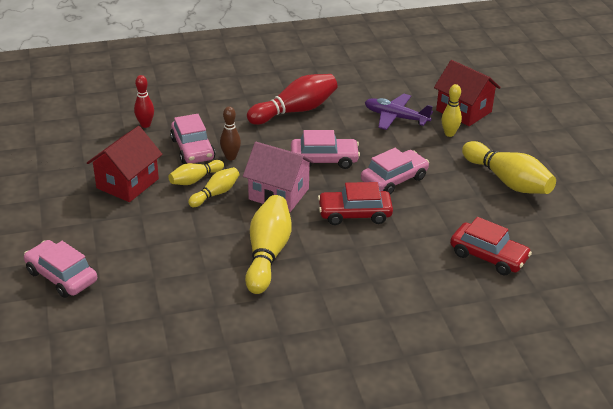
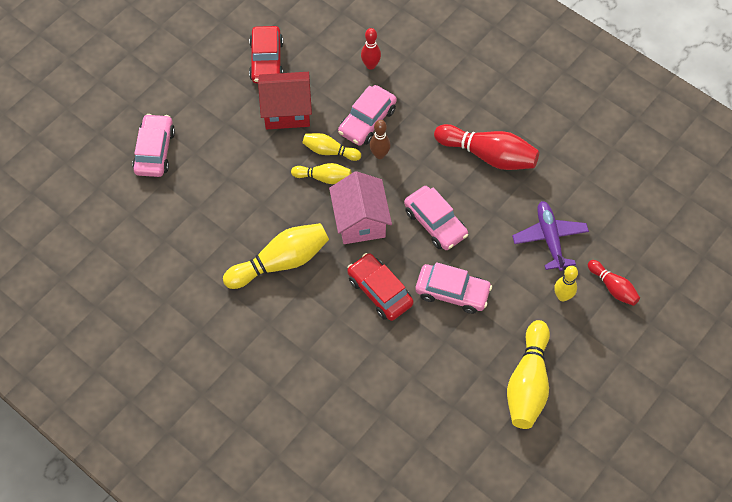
camera: 55 degrees right, 25 degrees up
red house [434,60,501,126] -> red bowling pin [588,260,640,306]
red car [450,217,532,275] -> red car moved to [249,26,283,83]

